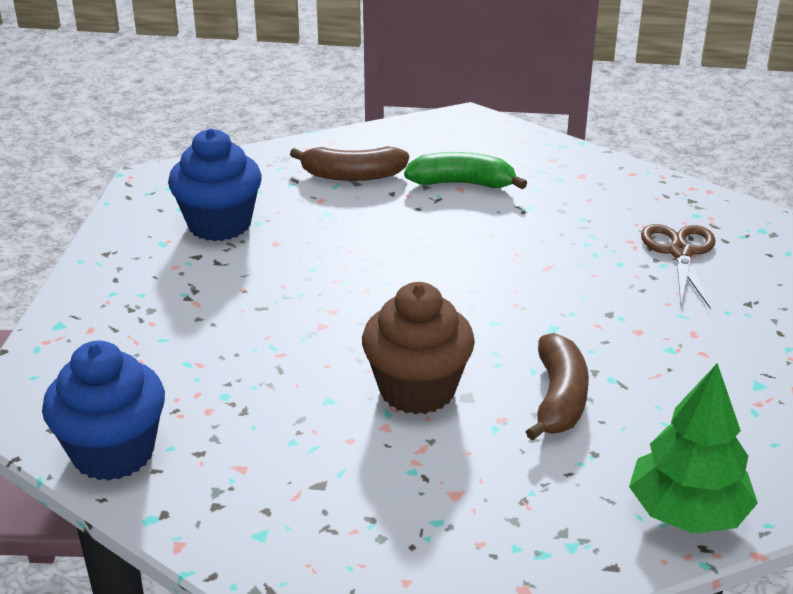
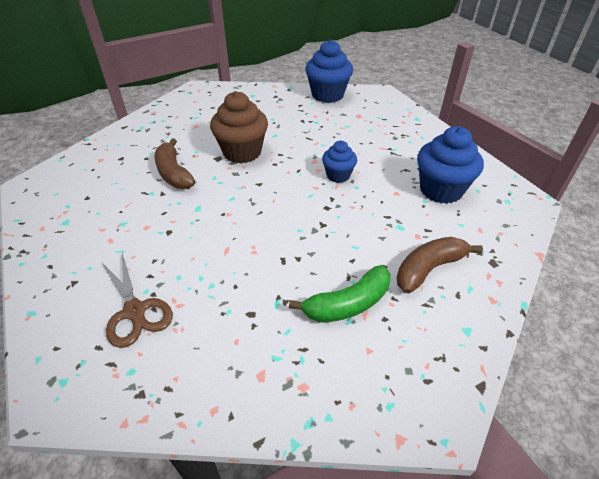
camera: 145 degrees right, 10 degrees up
green tree [629,363,758,534] -> none
none -> blue cupcake [322,141,357,183]

